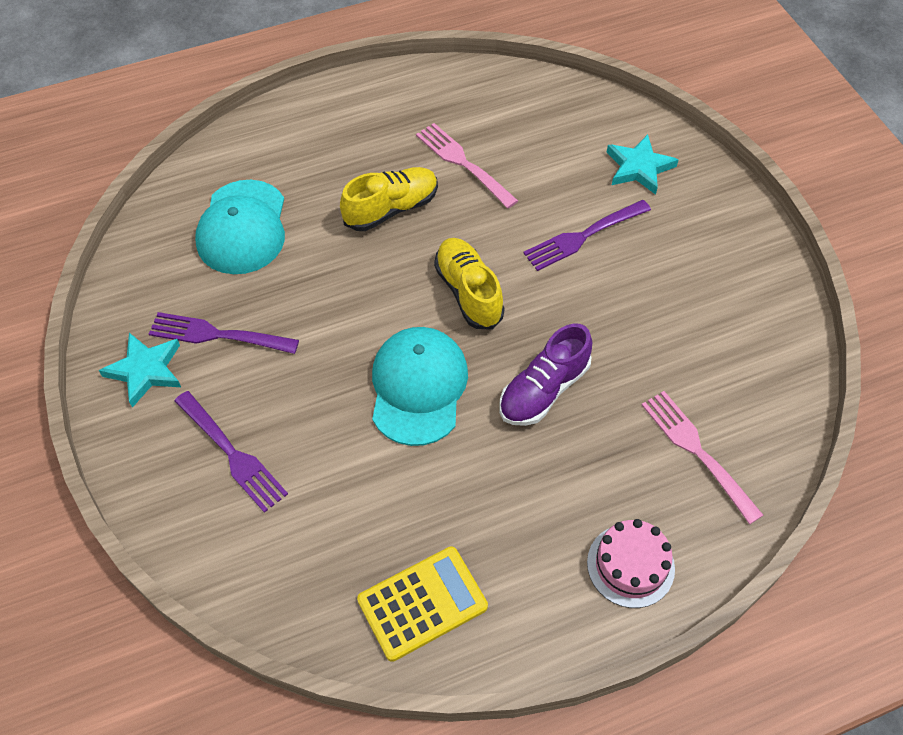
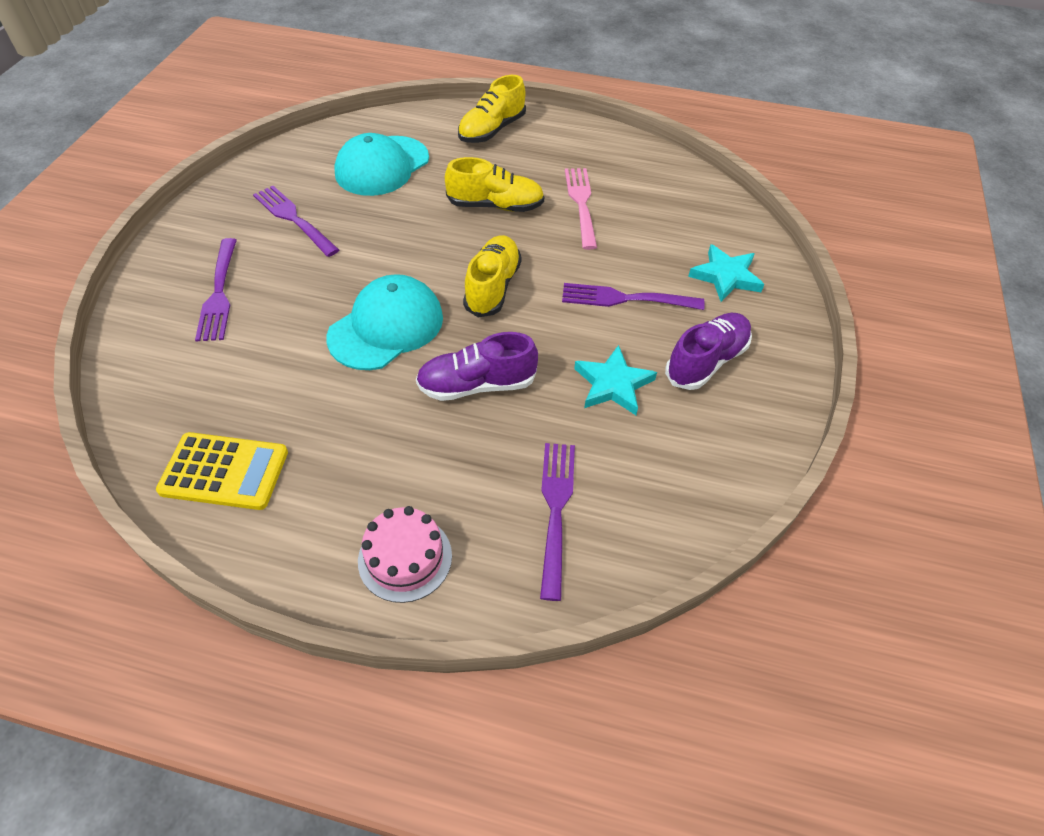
camera: 35 degrees right, 5 degrees down
turquoise star [99,333,181,408] -> turquoise star moved to [574,345,657,415]
pink fork [642,391,763,524] -> purple fork [540,443,575,601]
none -> yellow shoe [458,75,526,143]
none -> purple shoe [665,313,752,390]

